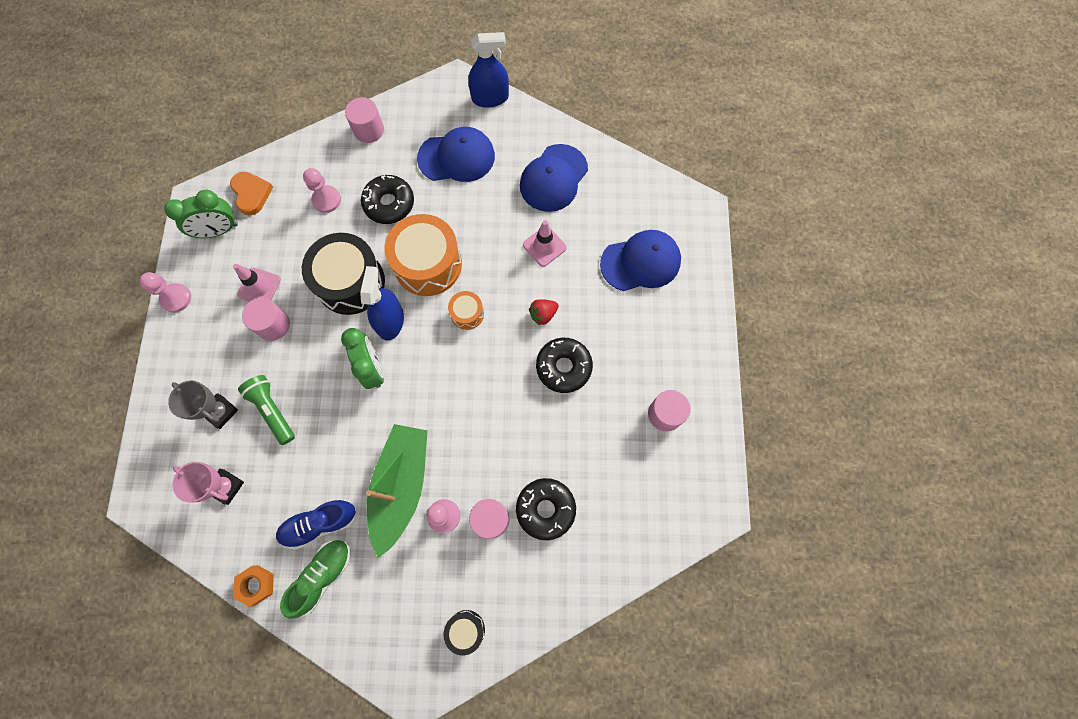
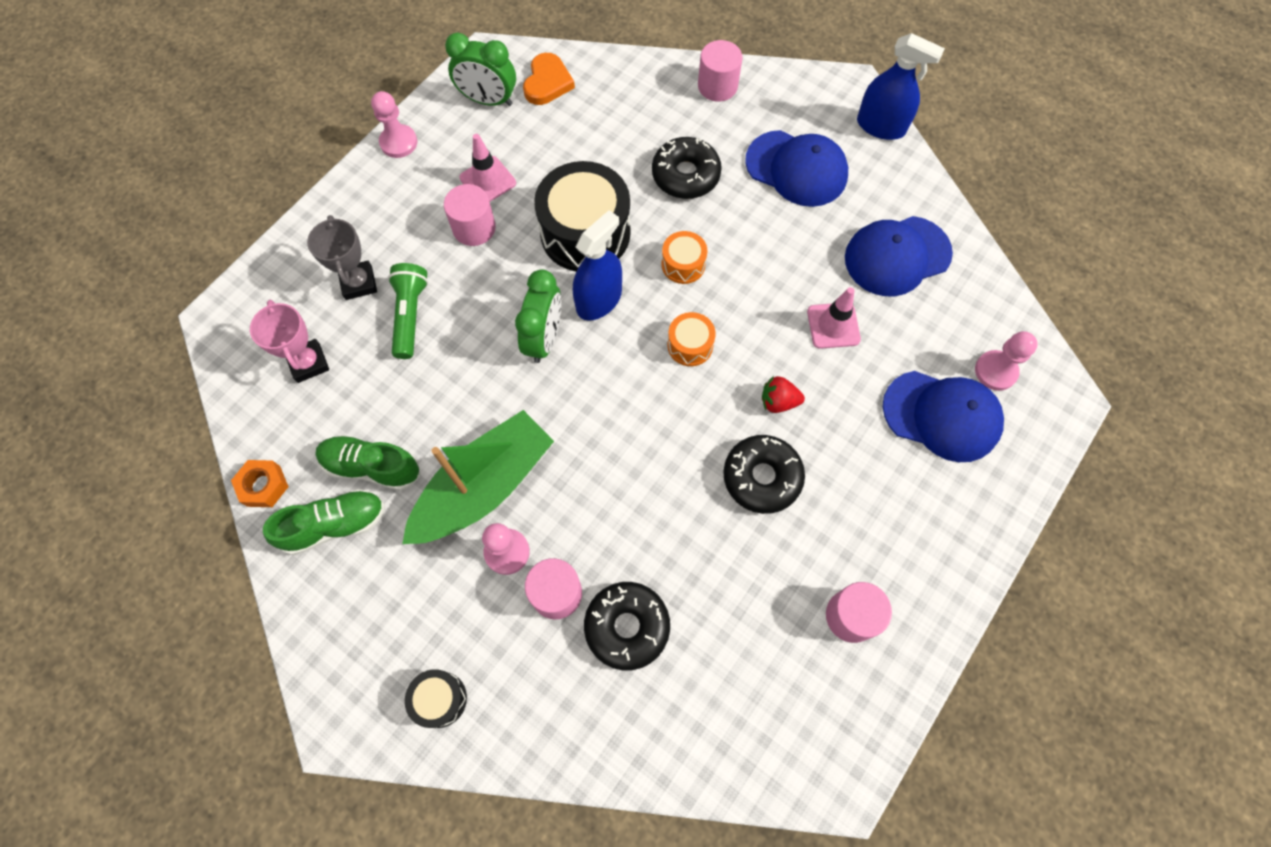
camera: 35 degrees right, 5 degrees down
blue shoe [276,499,357,550] -> green shoe [315,435,420,491]
pink pawn [303,168,341,213] -> pink pawn moved to [975,331,1038,391]
orange drum [385,214,462,296] -> orange drum [661,231,708,284], size x0.48

